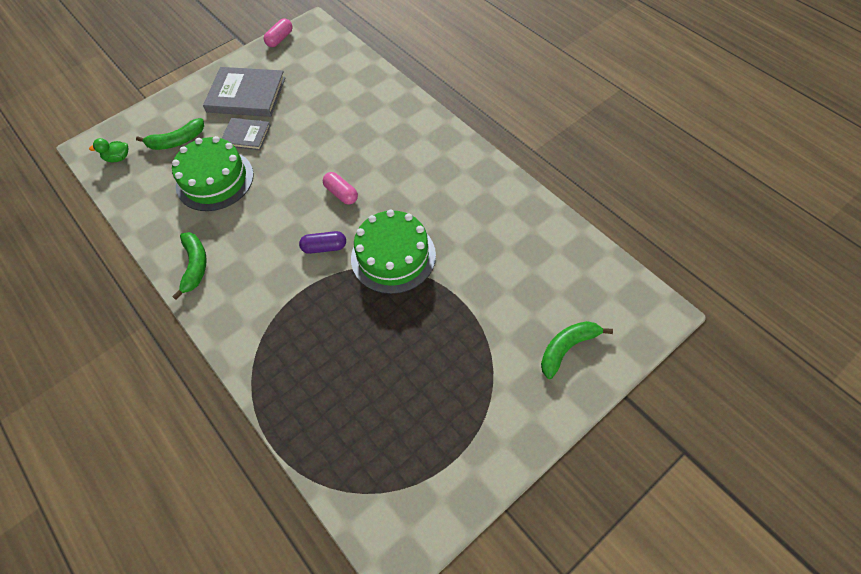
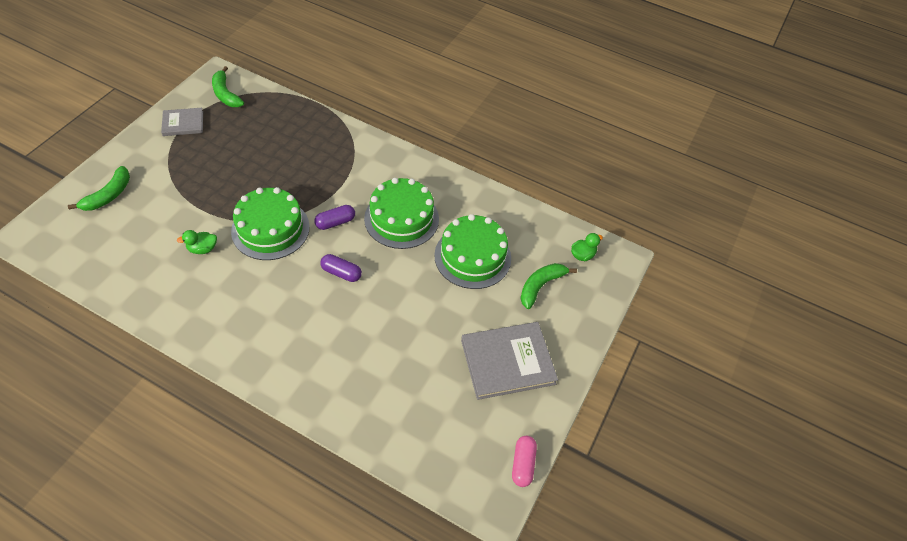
camera: 150 degrees right, 5 degrees down
green banana [172,232,207,300] -> green banana moved to [212,66,244,107]
grey book [222,118,271,150] -> grey book moved to [161,108,203,136]
pink capsule [323,172,358,204] -> purple capsule [320,254,362,282]
none -> green duck [177,230,217,254]
none -> green cake [364,178,439,249]

